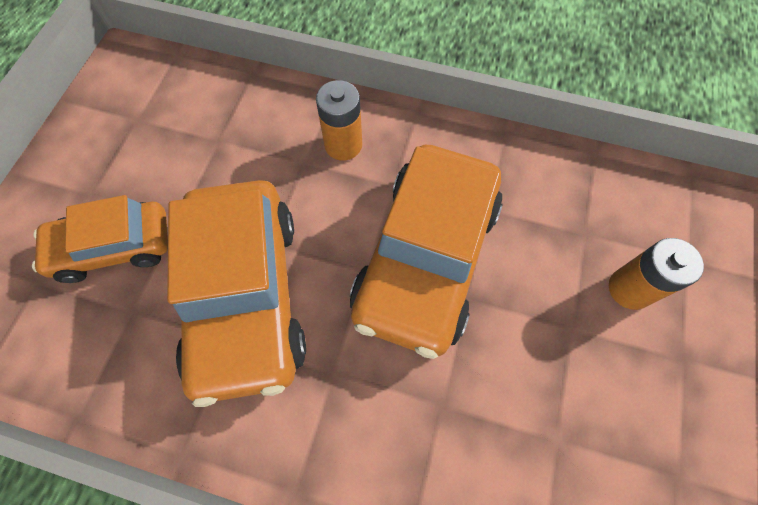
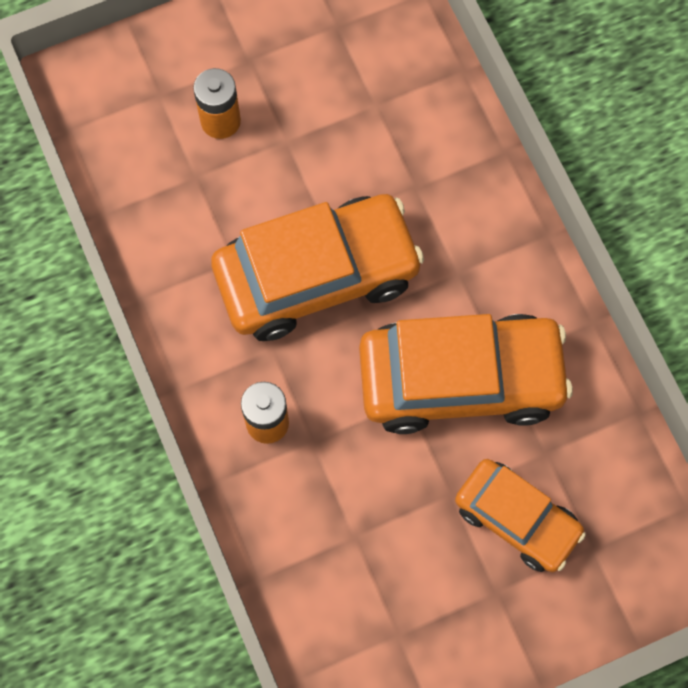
camera: 130 degrees left, 5 degrees up
orange car [167,180,306,407] -> orange car turned 45 degrees clockwise [359,314,573,434]

